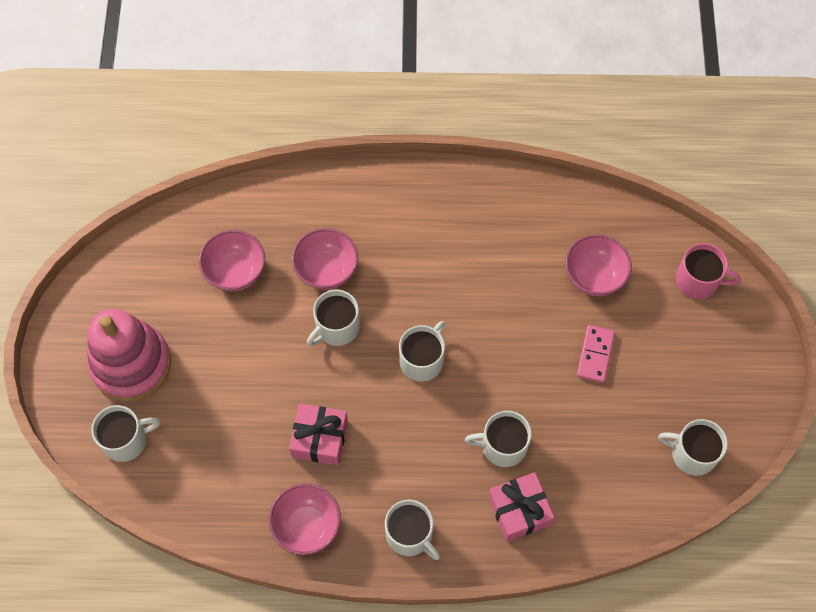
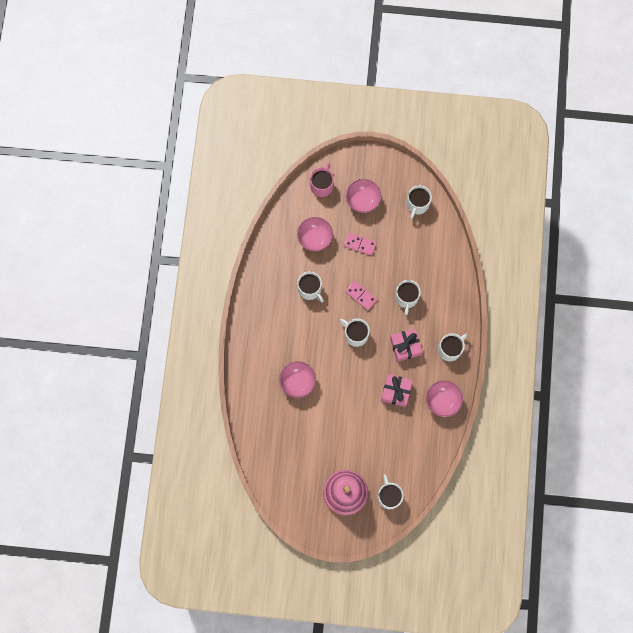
camera: 85 degrees left, 10 degrees up
pink bowl [199,230,265,291] -> pink bowl moved to [346,179,381,213]
white mug [307,290,360,346] -> white mug moved to [297,271,324,302]
pink gift [488,472,554,542] -> pink gift moved to [390,329,422,362]
none -> pink domino [345,281,377,310]

